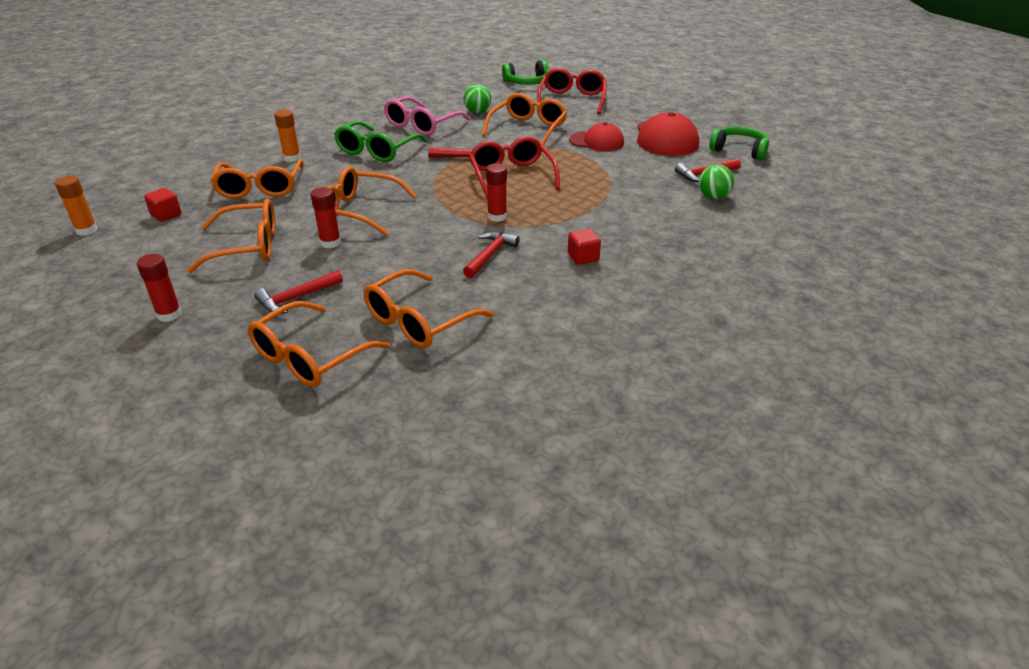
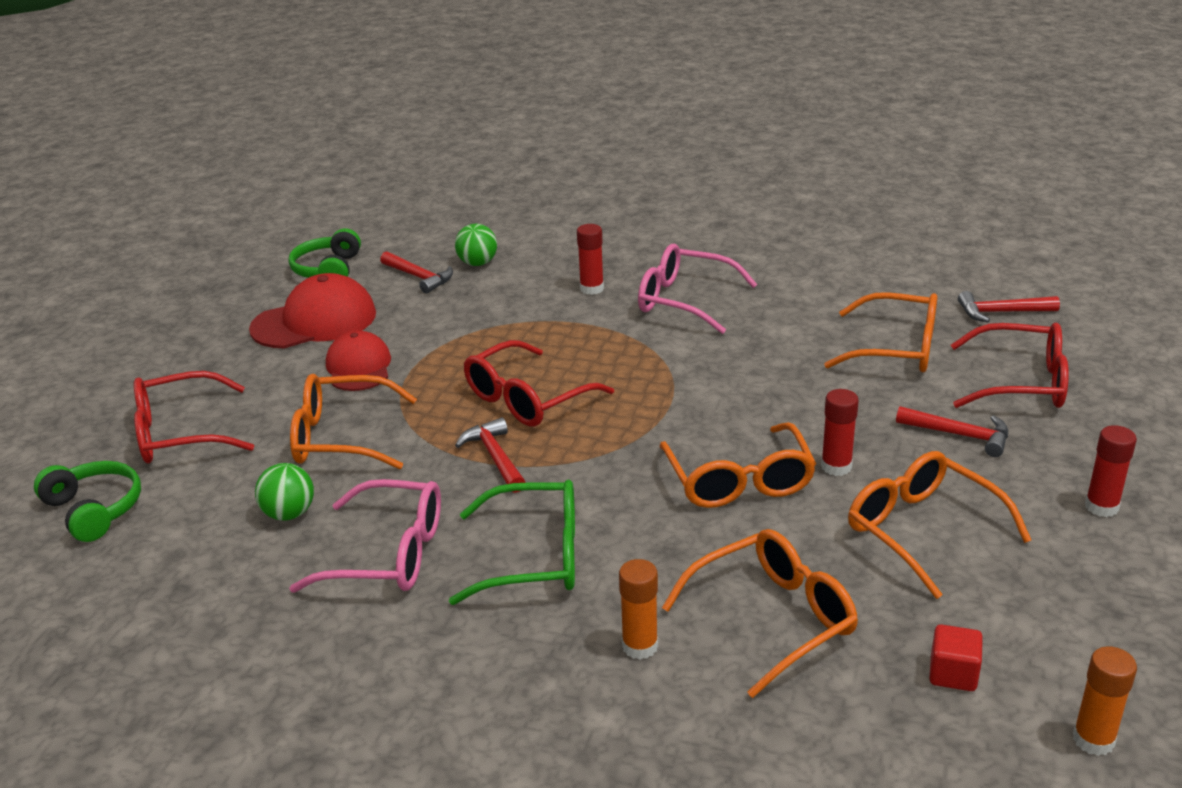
camera: 115 degrees left, 5 degrees down
orange glasses [248,301,390,387] -> red glasses [951,323,1069,408]
red hammer [463,231,520,278] -> red hammer moved to [958,291,1060,322]
red glue stick [486,163,507,222] -> red glue stick moved to [577,224,604,295]
red cube [568,229,601,265] -> pink glasses [638,244,757,334]

